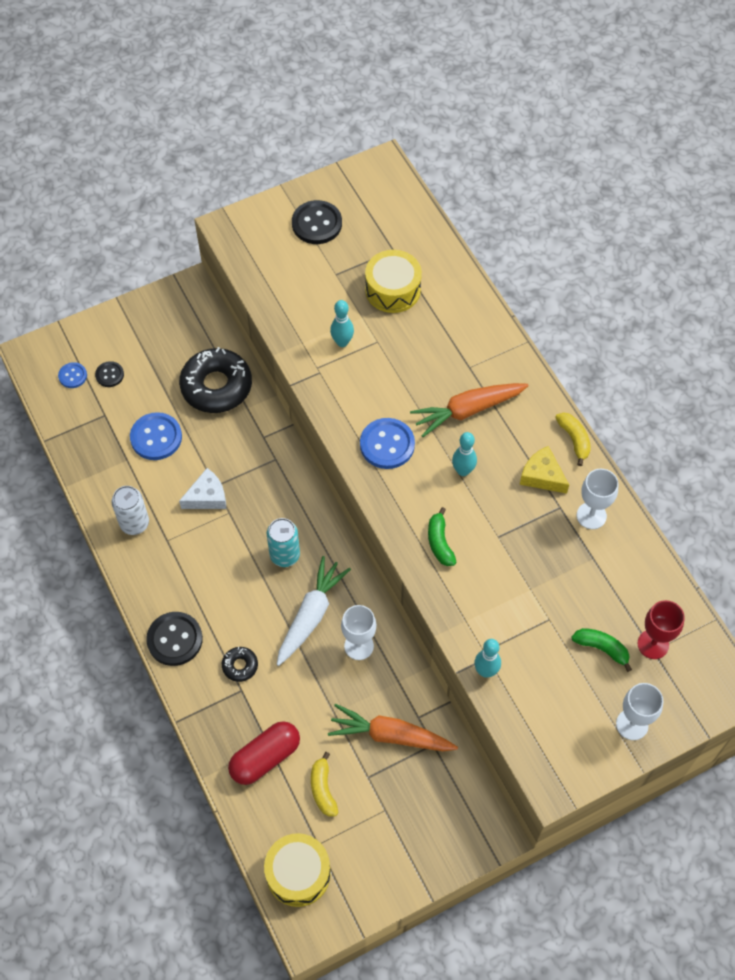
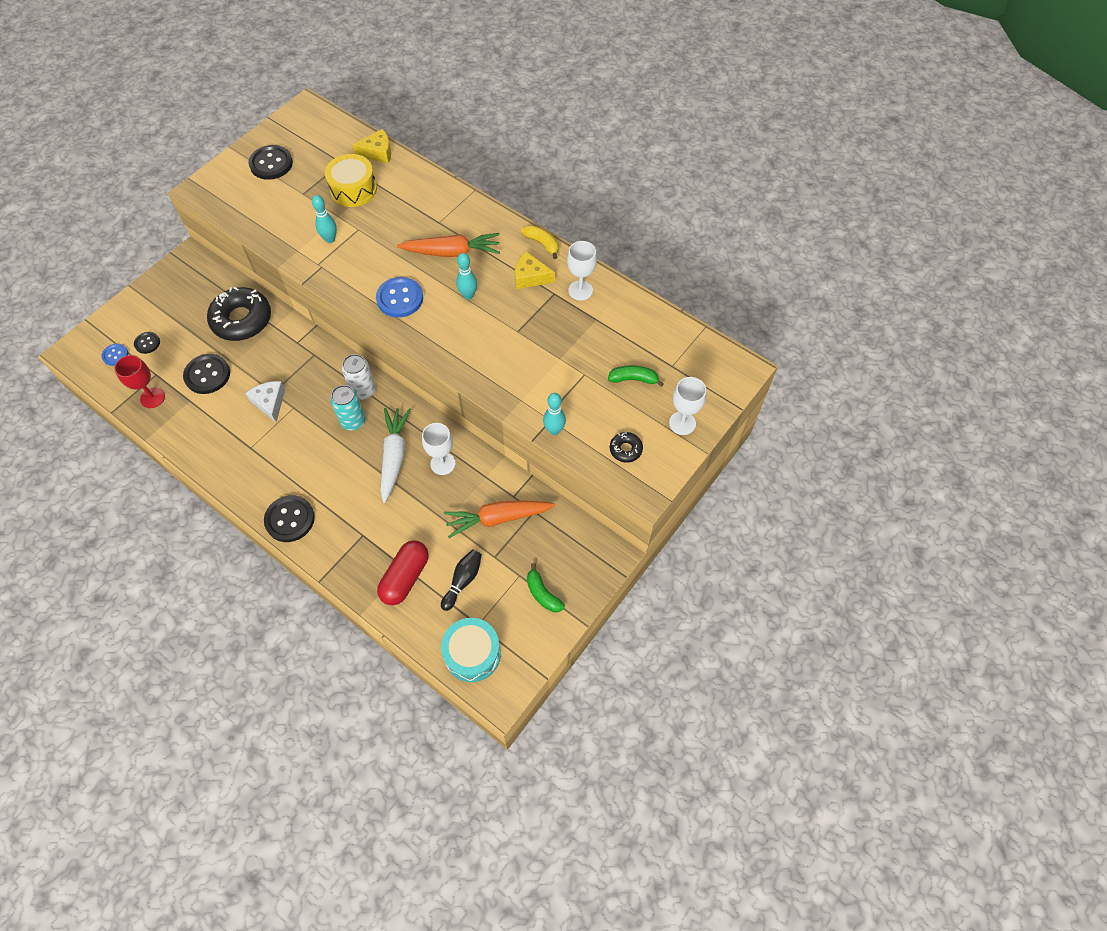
camera: 25 degrees left, 0 degrees up
white can [111,486,149,535] -> white can moved to [342,354,376,400]
blue button [130,412,182,460] -> black button [183,354,230,394]
white cheese [179,468,226,509] -> white cheese turned 60 degrees counterclockwise [245,381,285,422]
black donut [222,647,258,682] -> black donut moved to [610,432,643,463]
yellow drum [264,833,331,907] -> turquoise drum [441,618,501,682]
yellow banana [311,752,338,817] -> black bowling pin [441,549,482,611]
orange carrot [410,383,529,437] -> orange carrot turned 135 degrees counterclockwise [397,233,500,257]
green banana [428,507,456,566] -> green banana moved to [527,563,565,612]
red goblet [637,600,685,659] -> red goblet moved to [114,355,165,408]
none -> yellow cheese [352,129,391,164]

